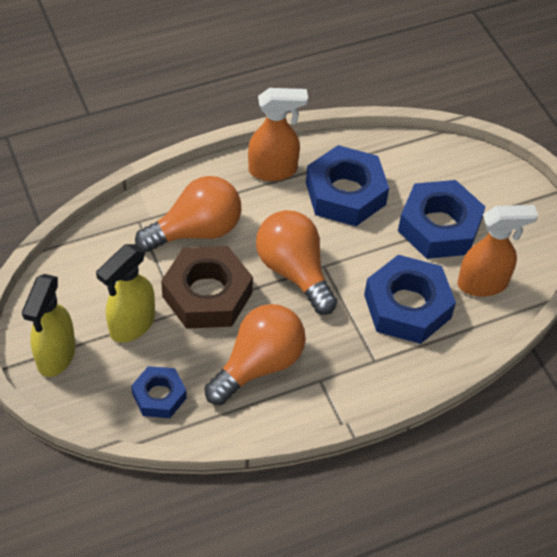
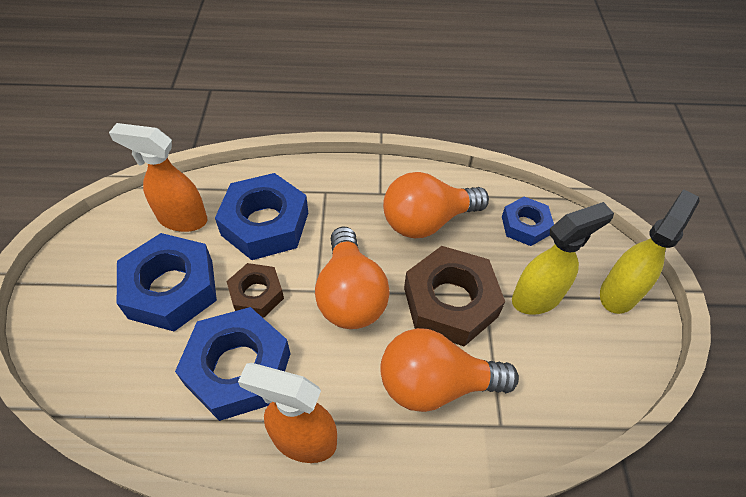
camera: 155 degrees left, 0 degrees up
none -> brown nut [226,263,284,318]

